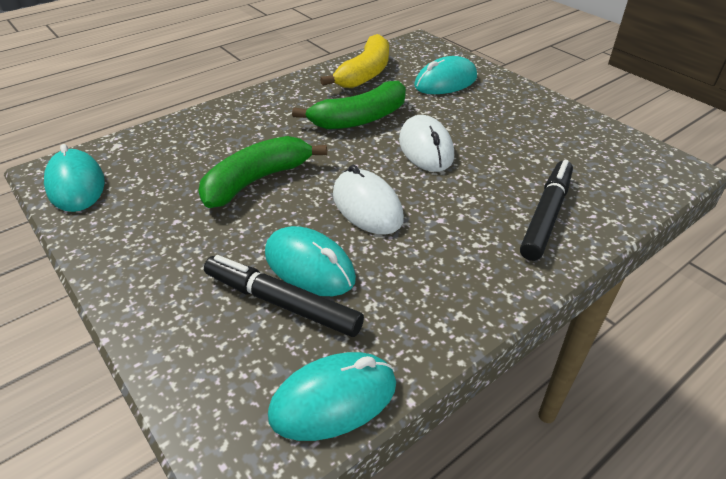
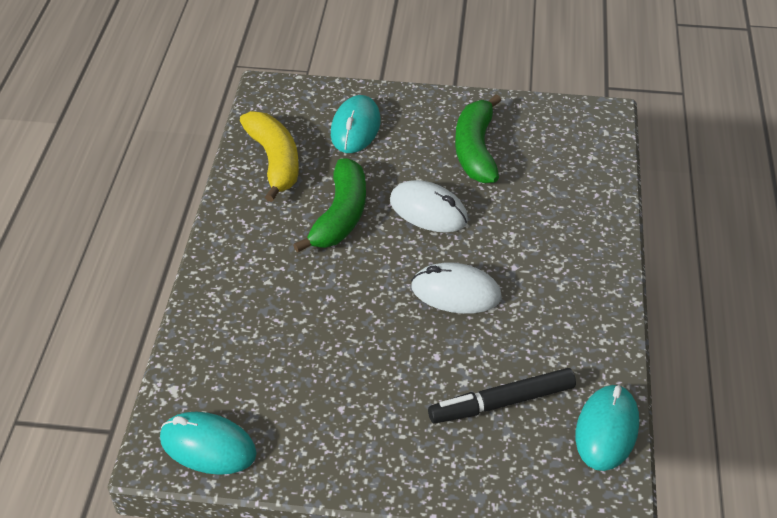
camera: 45 degrees left, 5 degrees up
green banana [199,136,327,208] -> green banana moved to [455,94,501,183]
turquoise mouse [265,226,356,296] -> none
black marker [520,160,573,261] -> none

